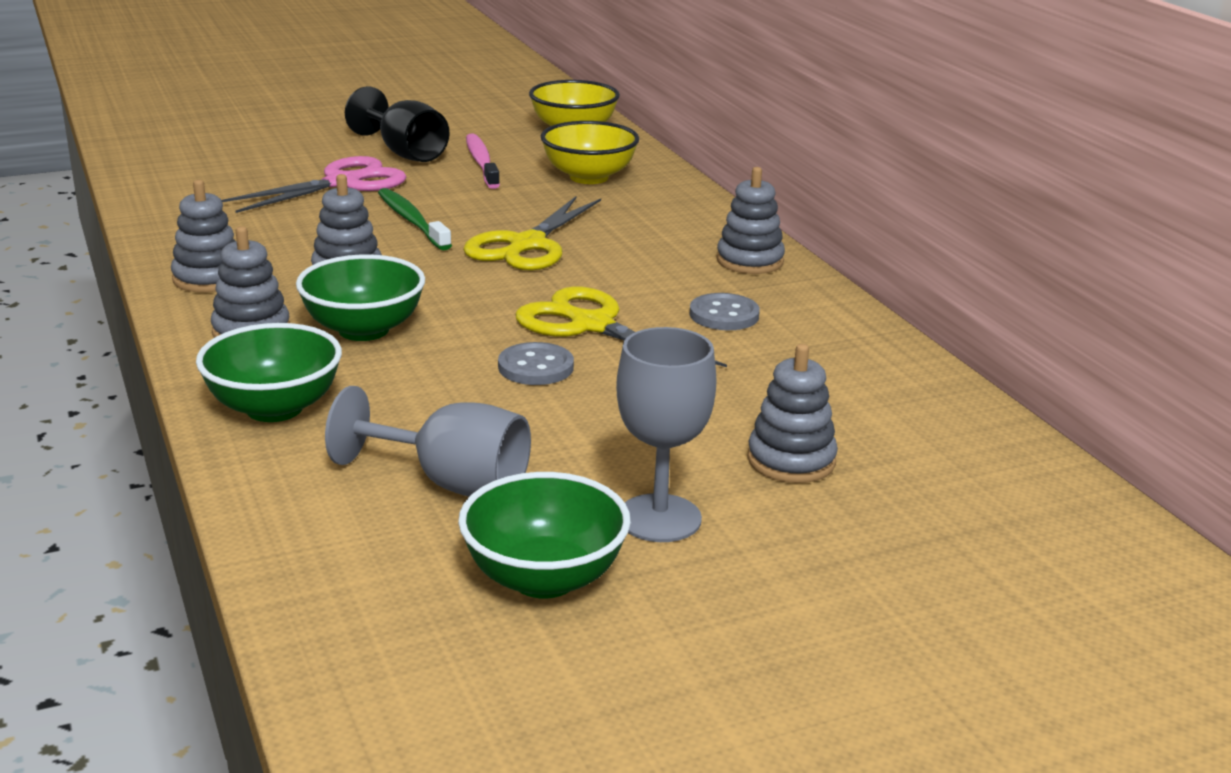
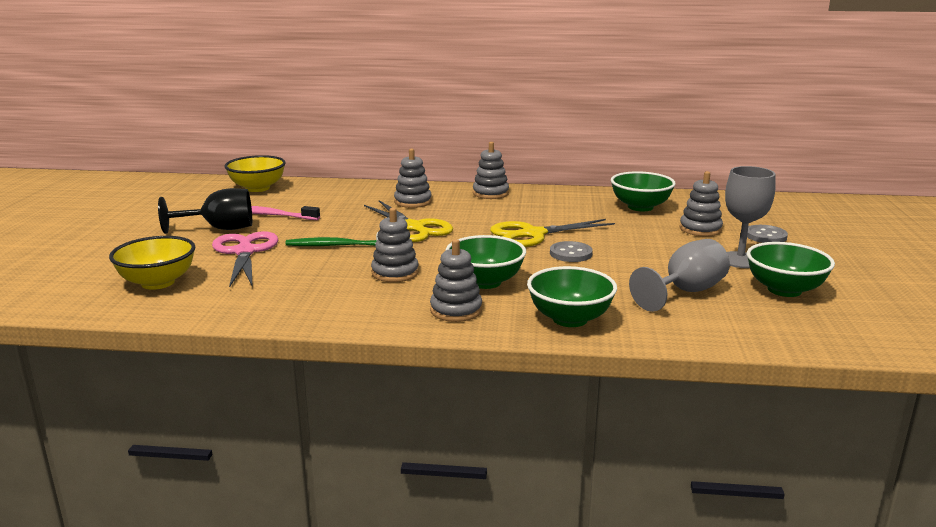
camera: 60 degrees left, 5 degrees down
grey stacking toy [171,180,235,292] -> grey stacking toy moved to [394,149,432,208]
yellow bowl [541,121,639,184] -> yellow bowl moved to [109,236,195,290]
grey button [689,293,760,330] -> grey button moved to [747,225,788,243]
none -> green bowl [611,171,676,211]

